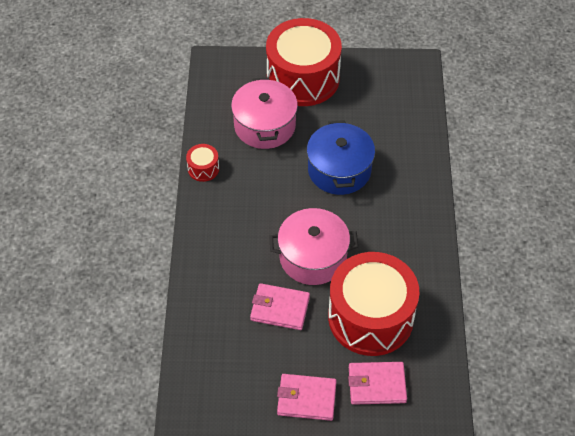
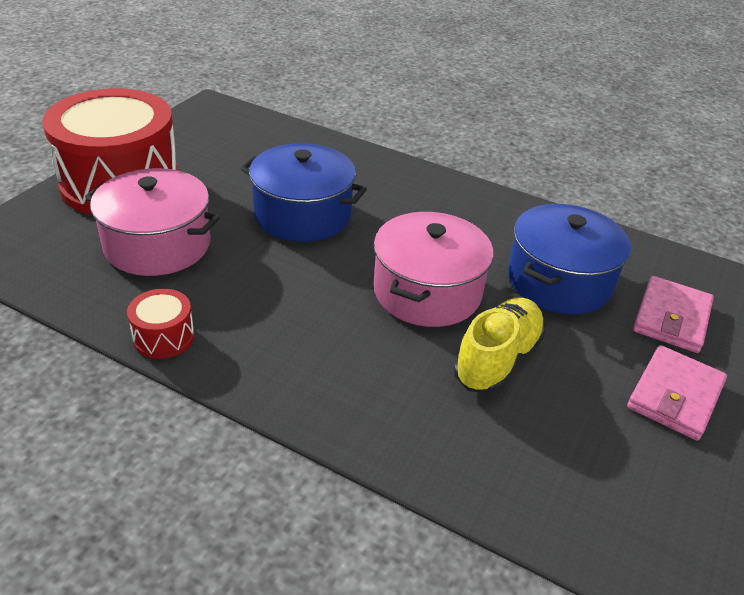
camera: 65 degrees left, 15 degrees down
pink wallet [250,283,310,330] -> yellow shoe [453,298,546,394]
red drum [328,252,419,356] -> blue pot [508,204,631,315]

